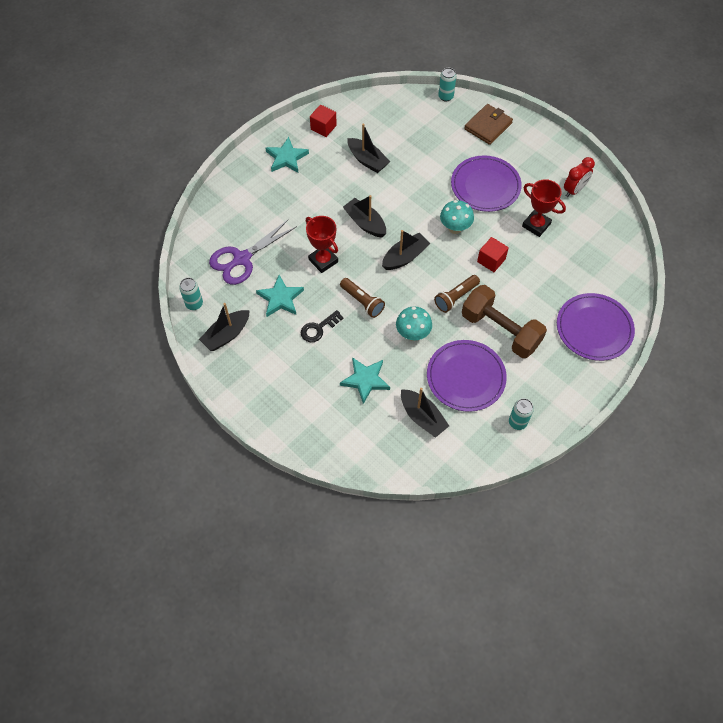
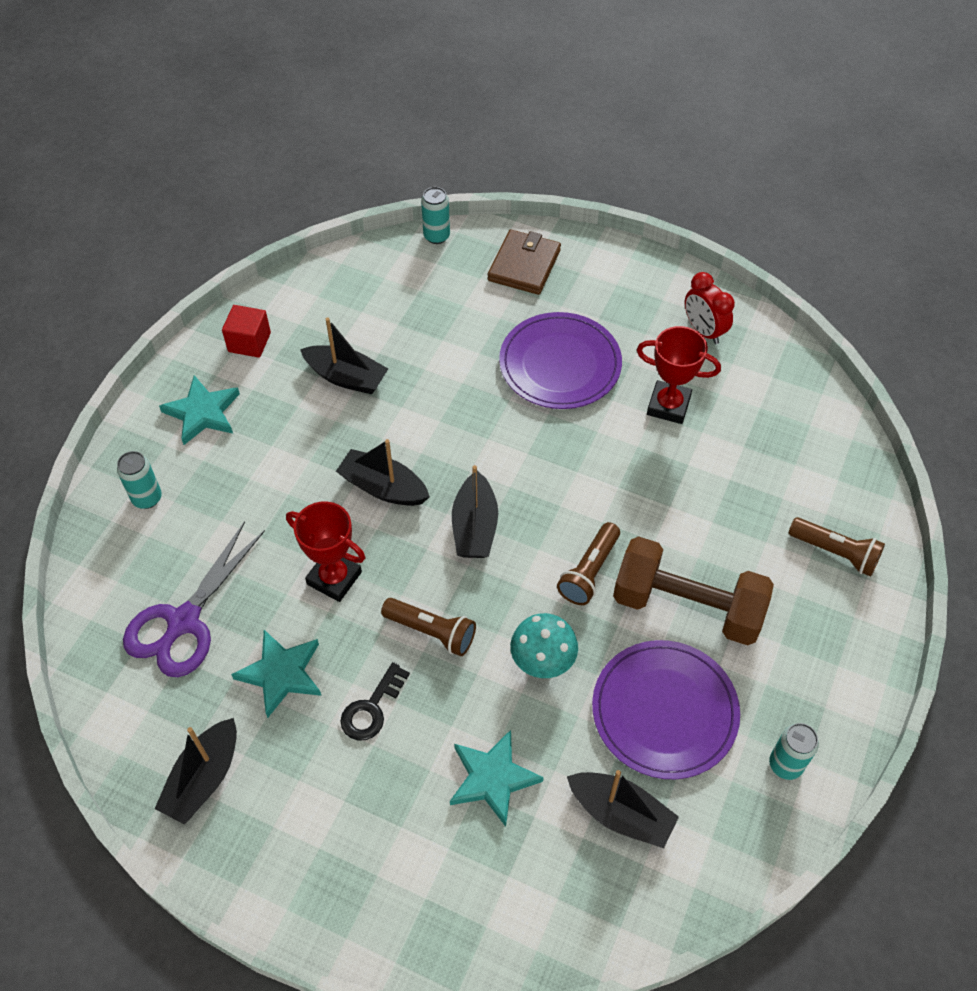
camera: 20 degrees left, 5 degrees down
turquoise can [179,278,203,310] -> turquoise can moved to [117,451,162,509]
black boat [382,230,430,270] -> black boat turned 150 degrees clockwise [452,465,498,558]
turquoise mushroom [440,200,474,234] -> none
red cube [477,237,509,272] -> none
purple plate [557,293,635,361] -> brown flashlight [788,517,885,577]
red clock [564,157,595,197] -> red clock turned 120 degrees clockwise [685,272,735,344]

